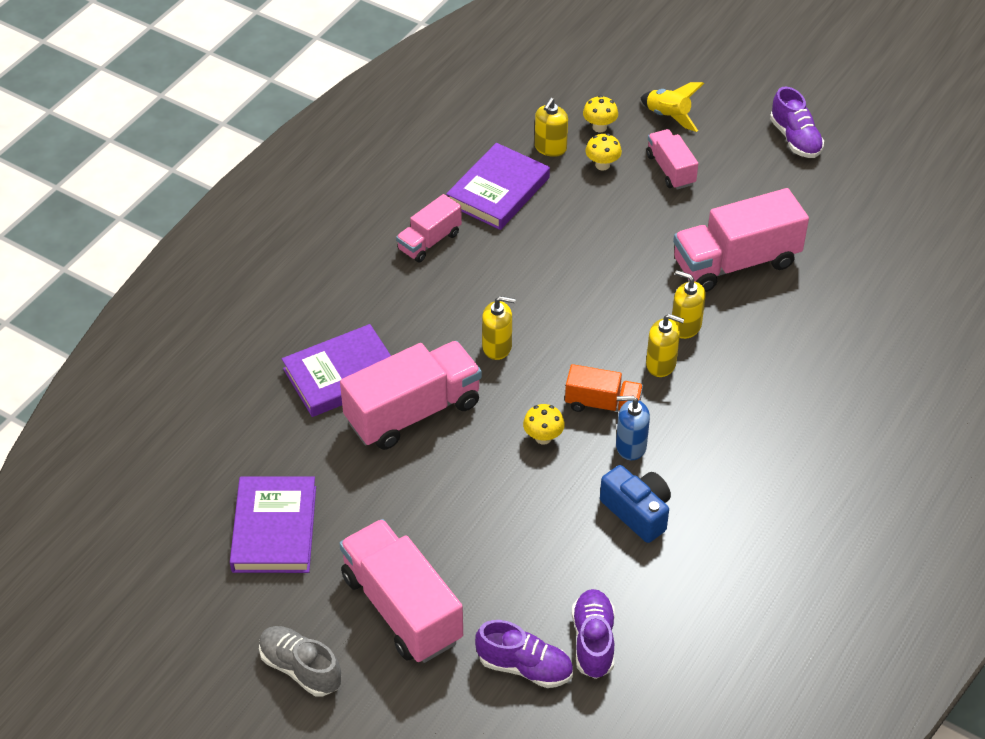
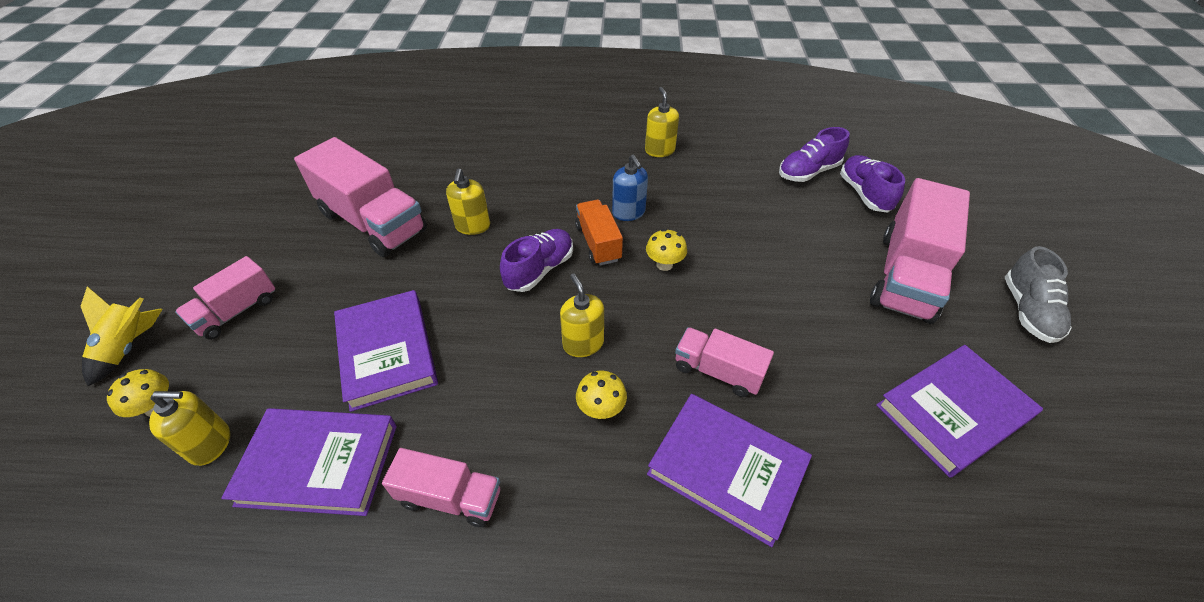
camera: 120 degrees left, 0 degrees up
pink truck [340,341,482,450] -> pink truck [675,327,774,397], size x0.56
yellow mushroom [585,133,622,170] -> yellow mushroom moved to [576,371,627,419]
blue camera [600,465,671,543] -> none
yellow soap dispenser [646,314,684,377] -> yellow soap dispenser moved to [645,87,679,157]
purple shoe [770,87,824,158] -> purple shoe moved to [500,229,573,292]
none -> purple book [334,290,438,412]

